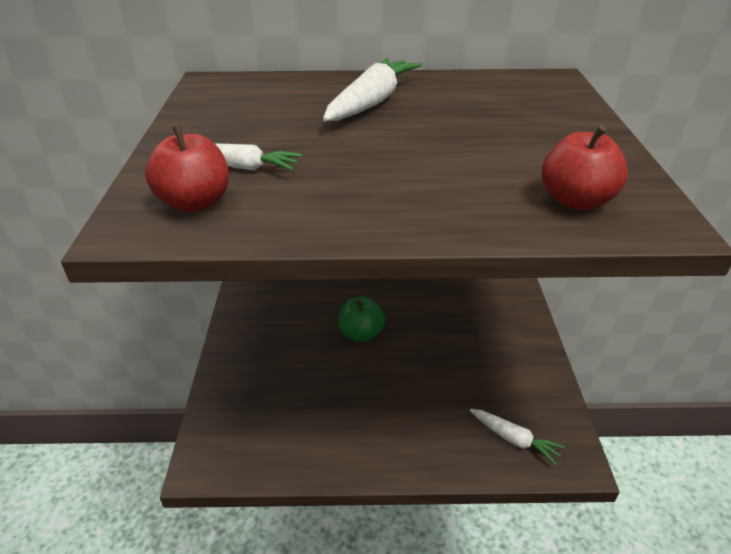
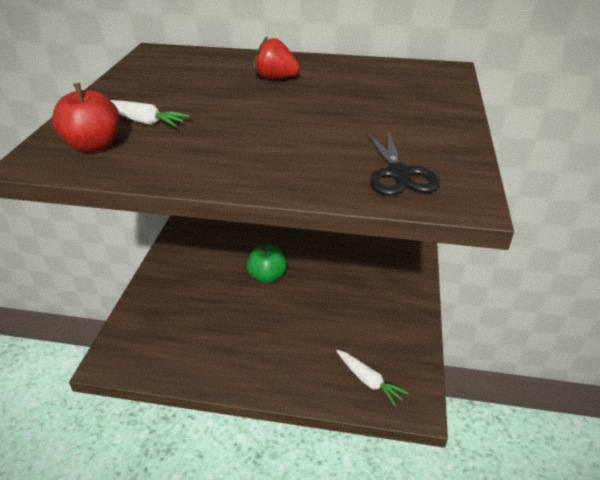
camera: 10 degrees right, 0 degrees up
white carrot [323,58,422,121] -> red strawberry [253,36,300,79]
red apple [542,125,628,210] -> black scissors [366,129,440,196]

